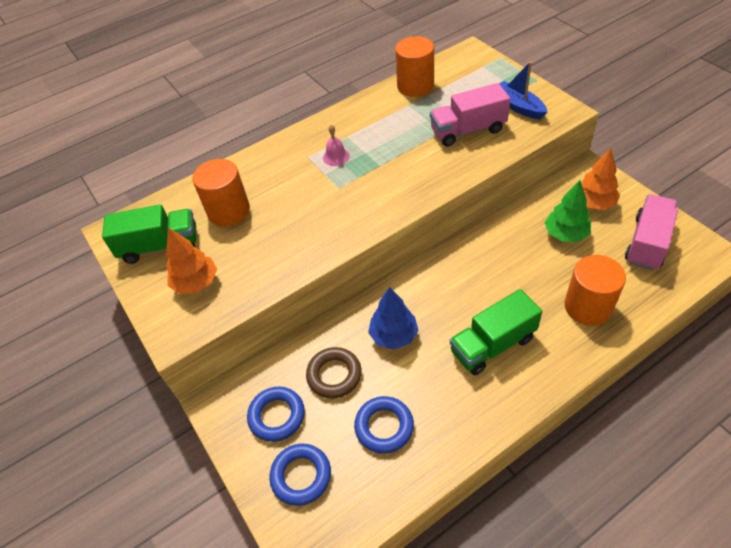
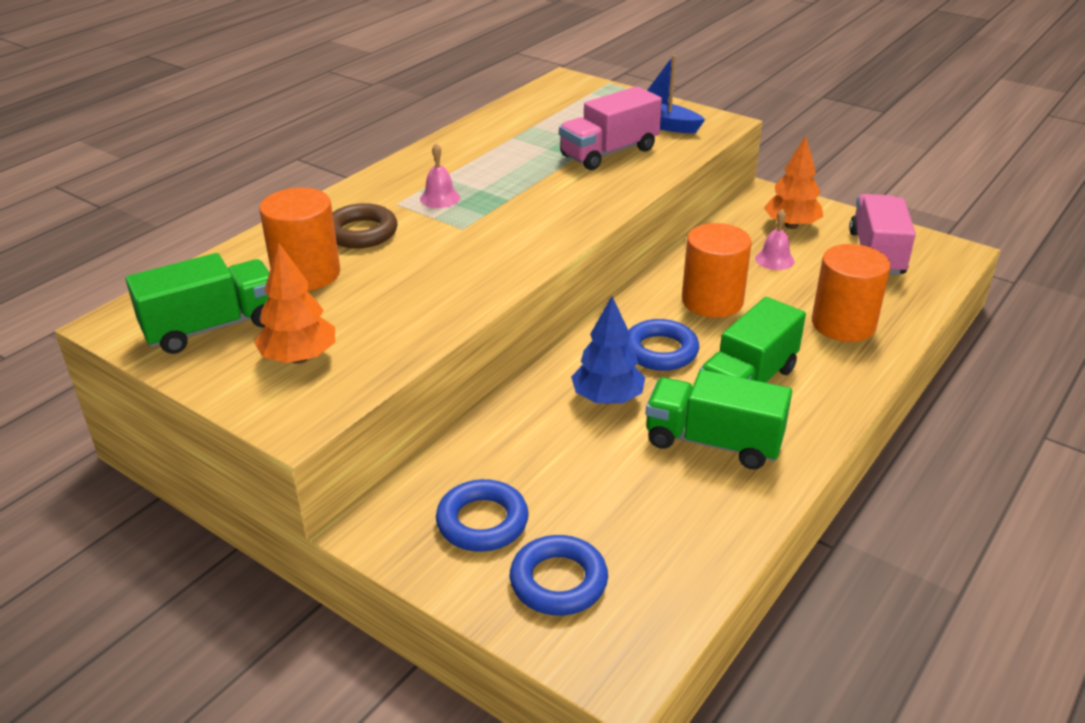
camera: 25 degrees left, 15 degrees down
brown ring [306,347,362,399] -> brown ring moved to [333,203,397,248]
blue ring [354,396,414,454] -> blue ring moved to [628,319,699,371]
orange cylinder [395,36,434,97] -> orange cylinder moved to [682,223,752,318]
green tree [544,180,591,242] -> pink bell [755,209,795,270]
none -> green truck [646,370,792,469]

